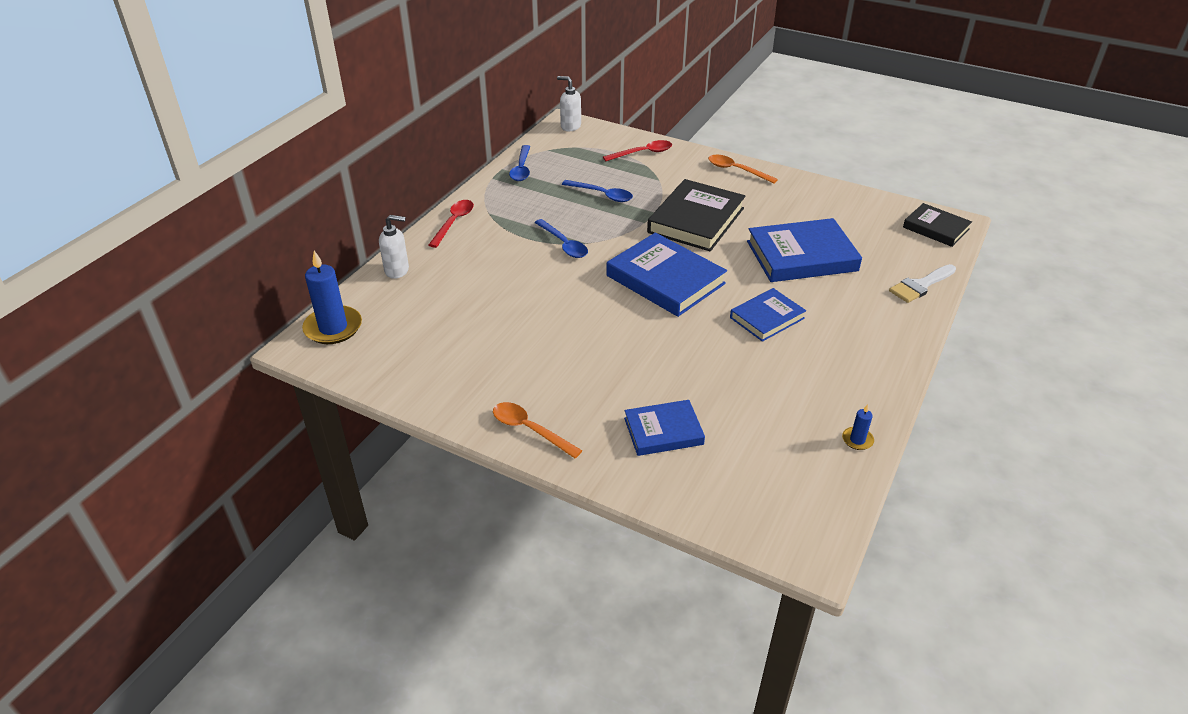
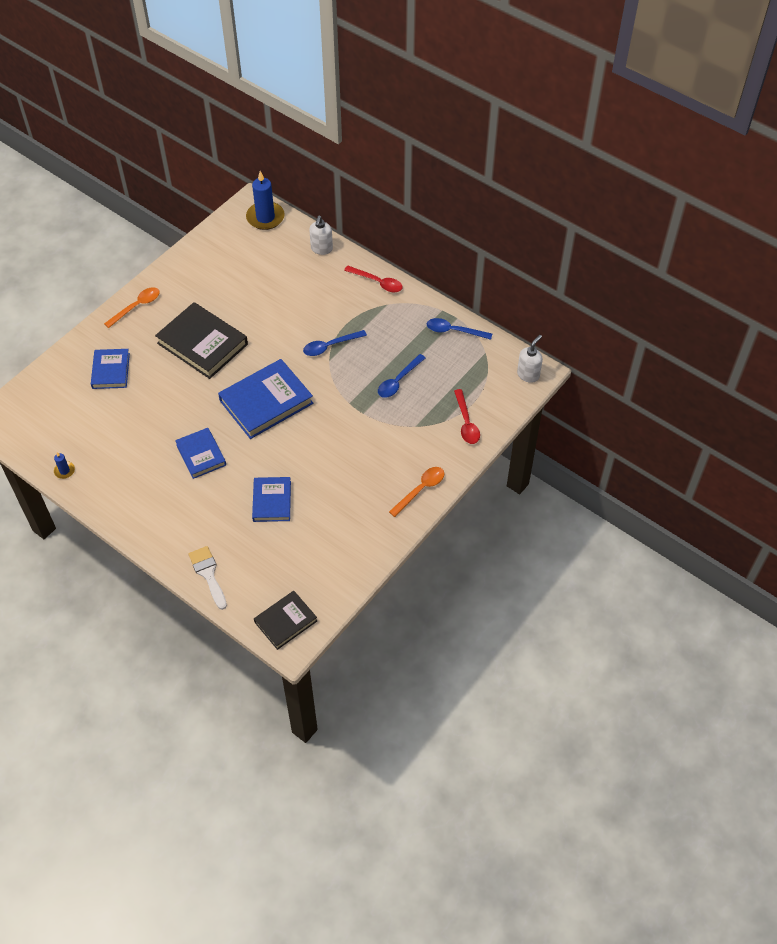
camera: 100 degrees right, 15 degrees up
black book [647,179,746,252] -> black book moved to [155,302,248,379]
blue book [747,218,862,282] -> blue book [252,477,291,522], size x0.60

